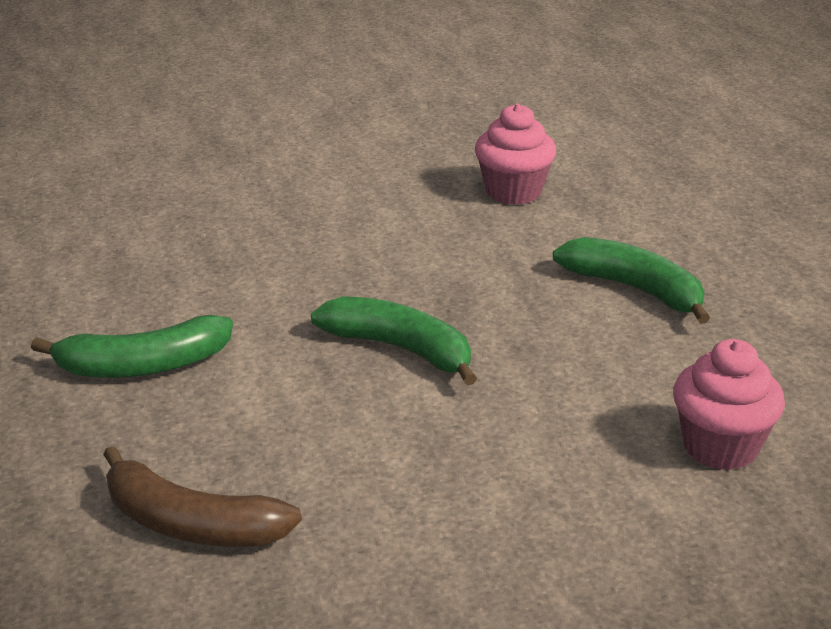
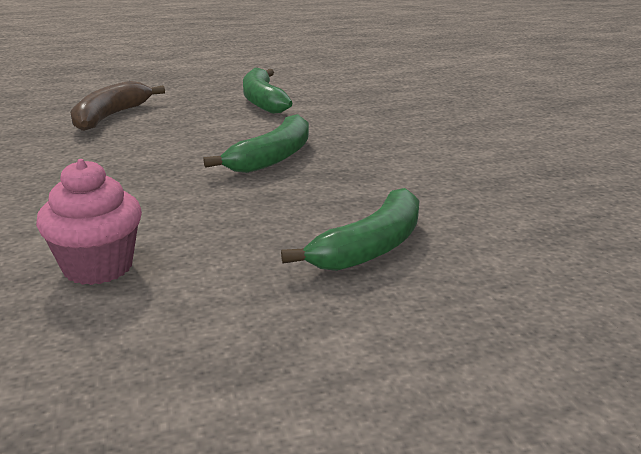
camera: 90 degrees right, 5 degrees down
pink cupcake [475,103,556,205] -> none

